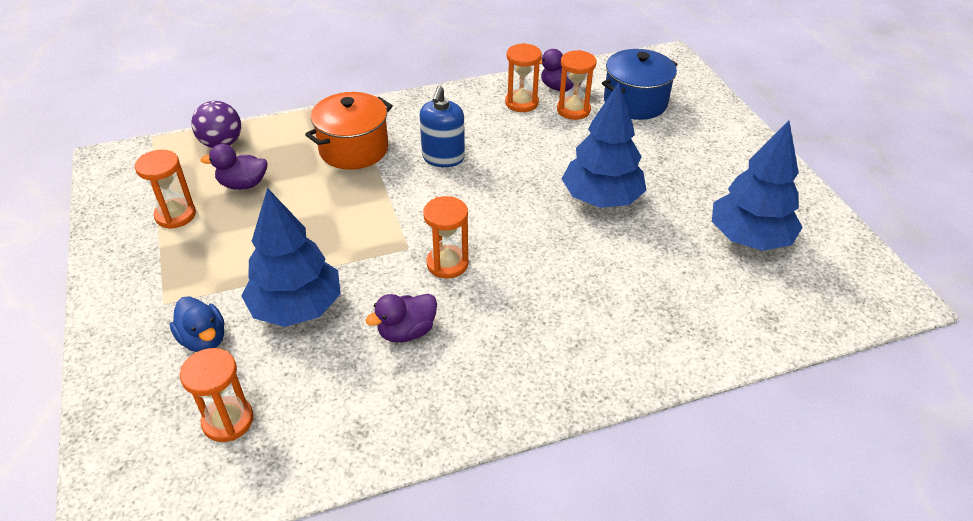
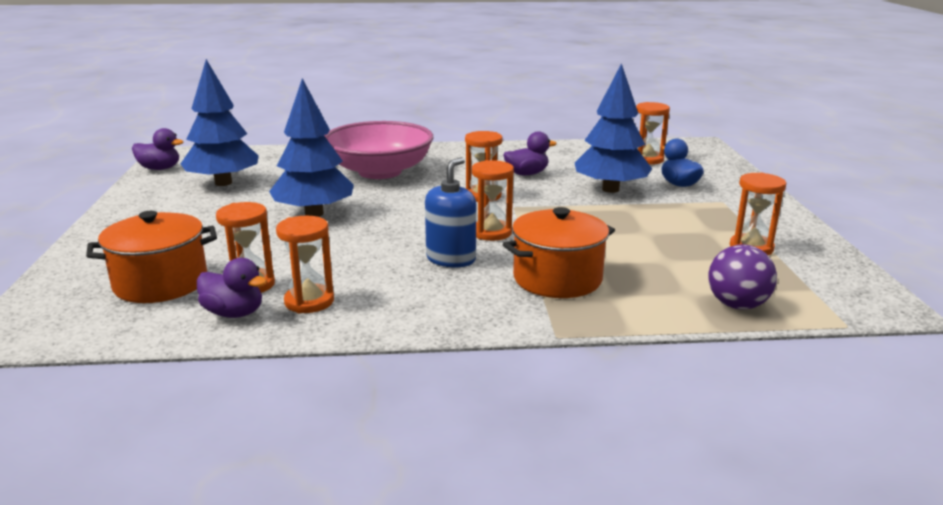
camera: 165 degrees left, 20 degrees down
purple duck [200,144,267,190] -> purple duck moved to [132,128,184,170]
blue pot [602,49,678,120] -> orange pot [86,211,217,303]
none -> pink bowl [324,121,433,179]
none -> orange hourglass [472,160,514,241]

